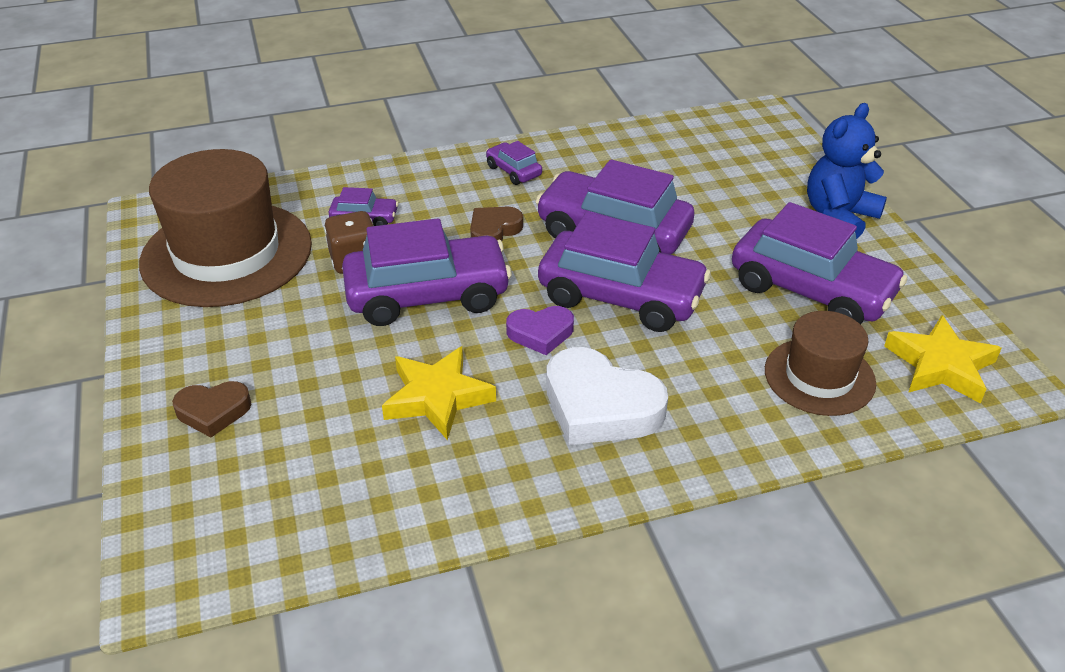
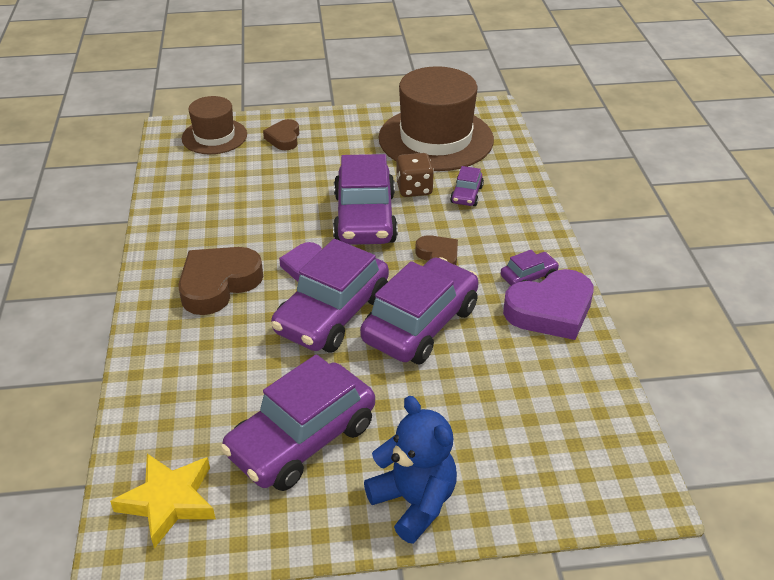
camera: 100 degrees right, 0 degrees up
yellow star [382,346,496,440] -> none
white heart [546,347,668,445] -> brown heart [178,247,263,315]
brown hat [765,311,876,416] -> brown hat moved to [182,96,247,154]
none -> purple heart [503,269,594,340]

